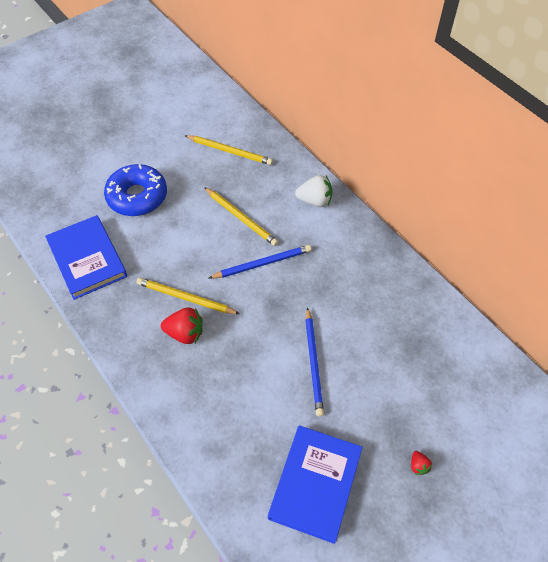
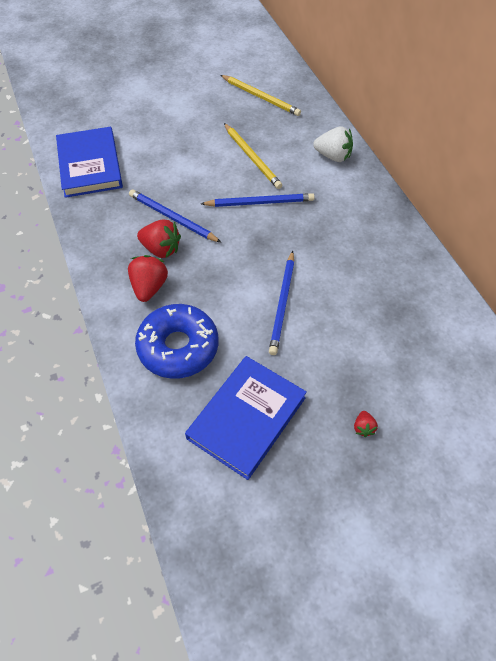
camera: 15 degrees right, 0 degrees up
blue donut [104,164,167,216] -> blue donut moved to [135,304,218,379]
yellow pencil [137,278,240,314] -> blue pencil [129,189,222,243]
none -> red strawberry [128,255,168,302]

